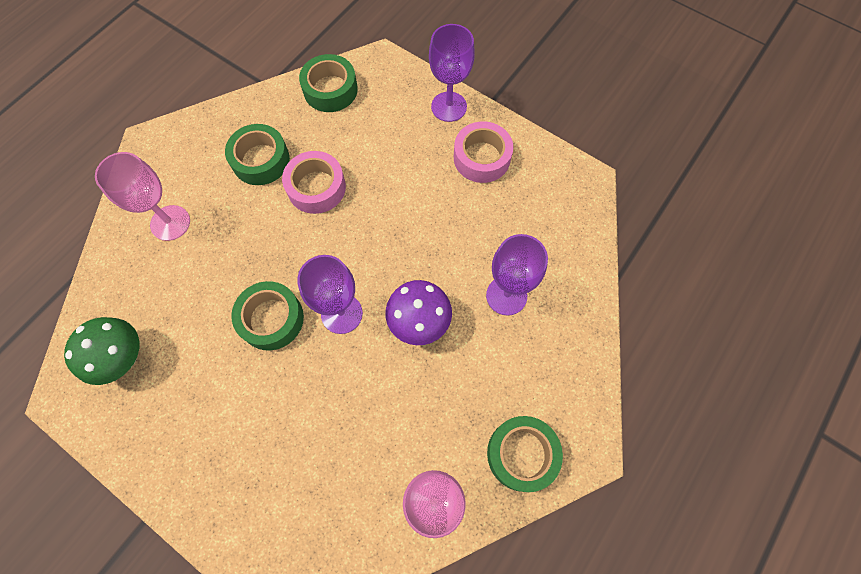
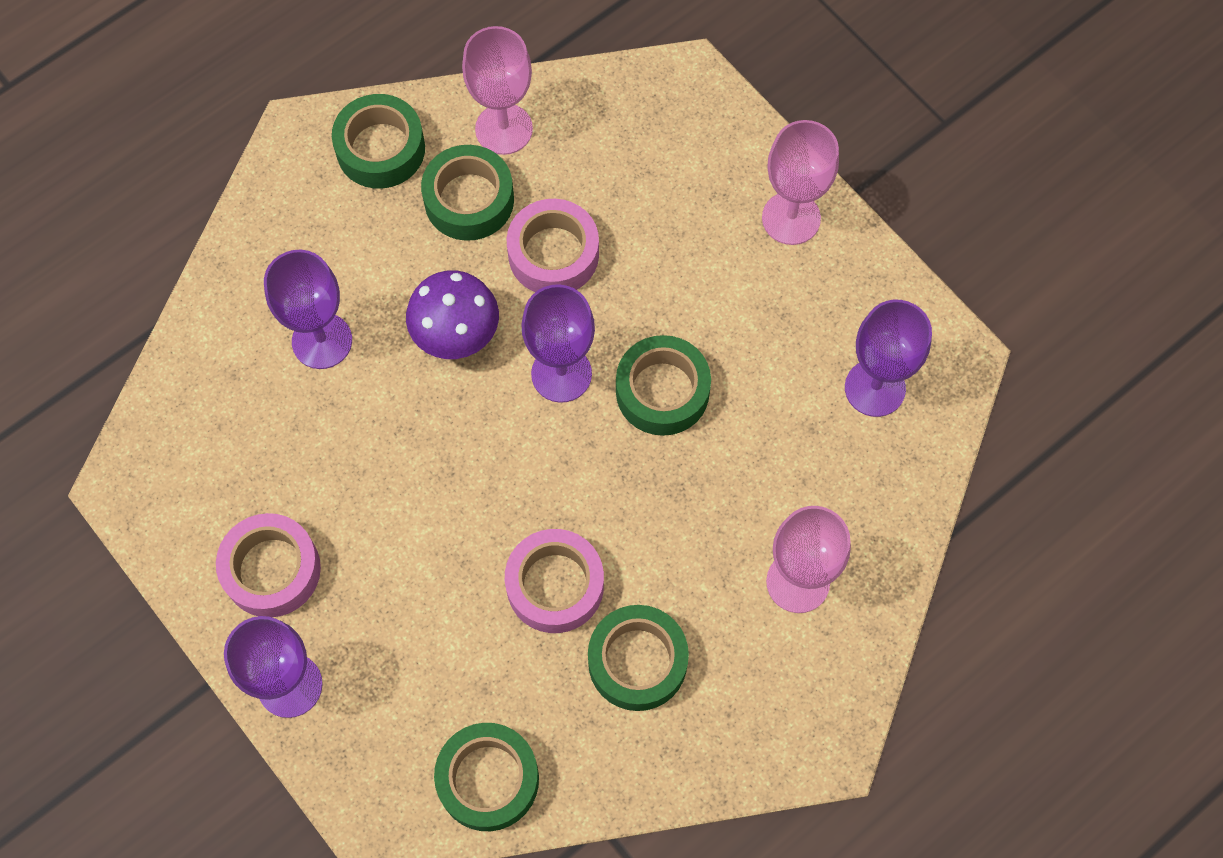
camera: 165 degrees left, 0 degrees up
green mushroom [64,317,139,385] -> purple goblet [845,300,932,417]
none -> green tape [421,145,514,241]
none -> pink tape [507,199,599,292]
none -> pink goblet [762,120,839,245]

